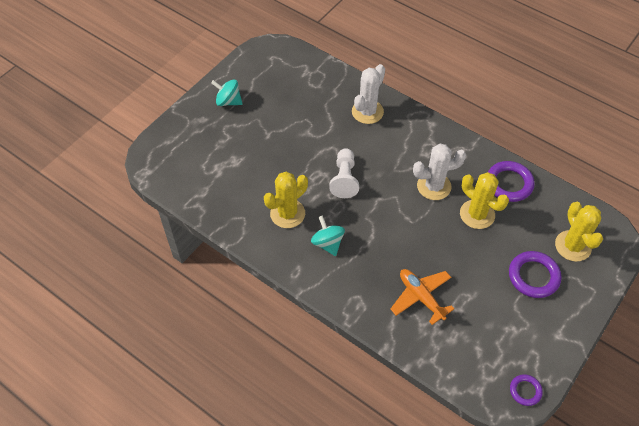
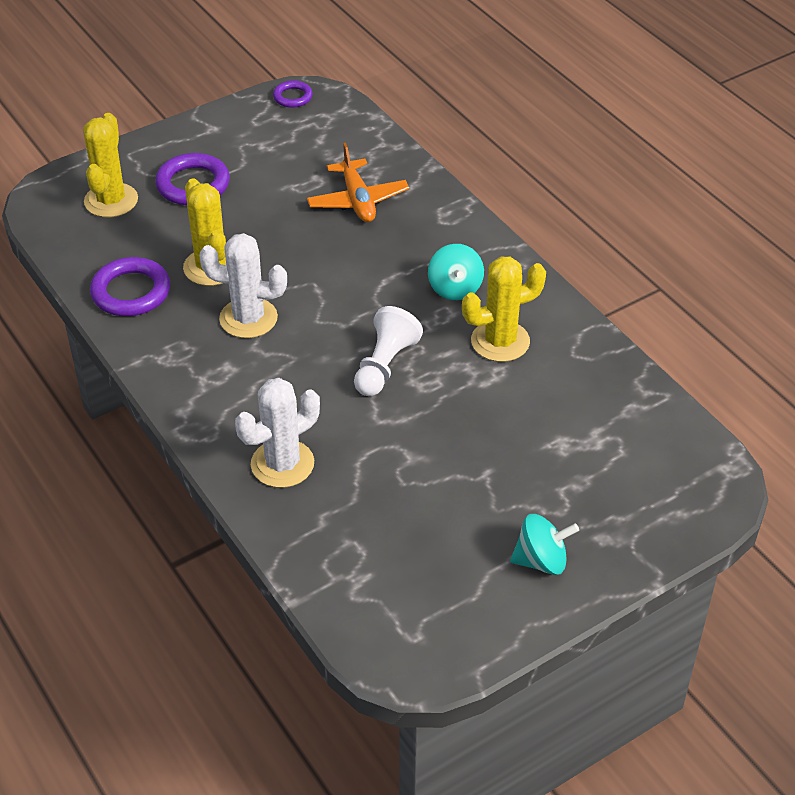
camera: 160 degrees left, 10 degrees down
turquoise spinning top [211,79,243,106] -> turquoise spinning top turned 45 degrees counterclockwise [510,514,579,575]

